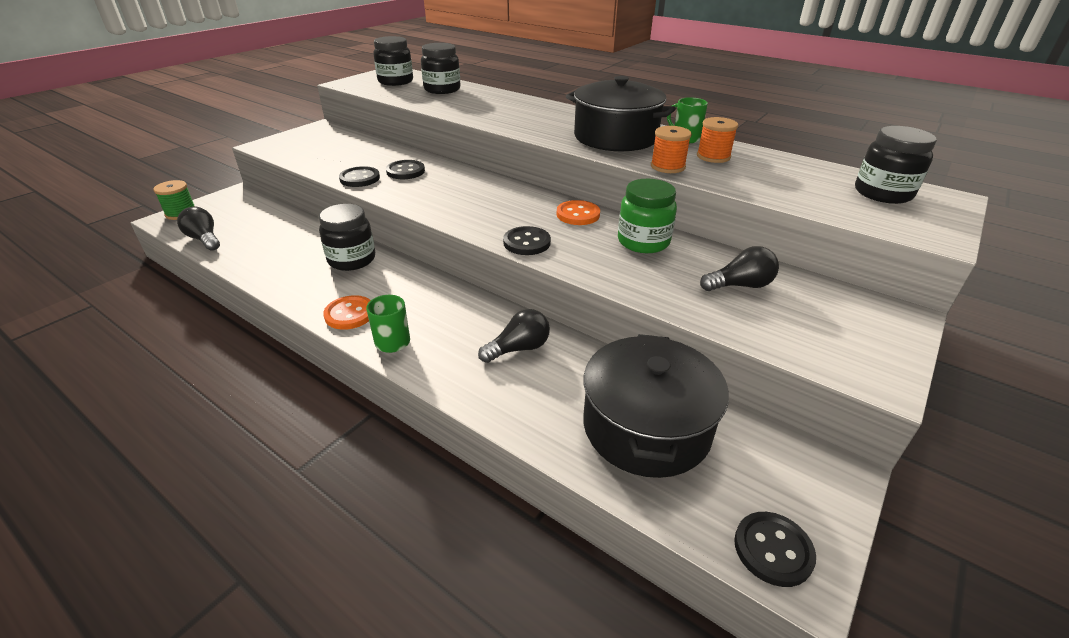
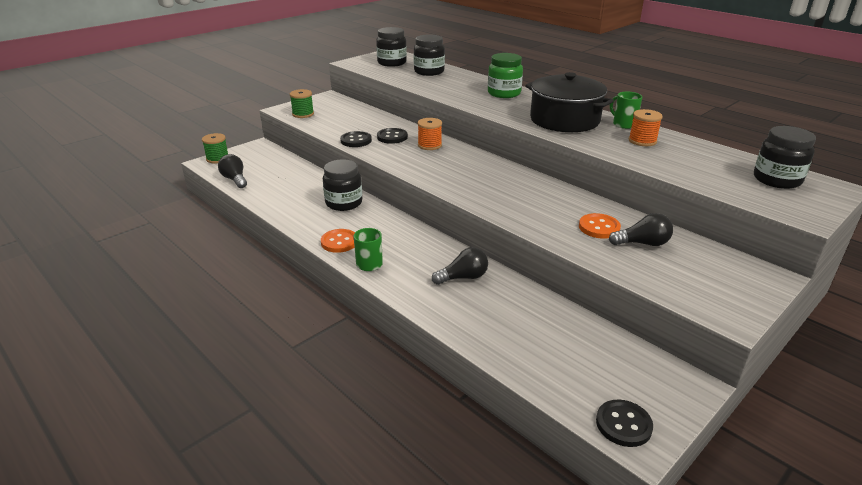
camera: 10 degrees right, 5 degrees down
black button [503,226,551,255] -> none
orange button [557,200,600,225] -> orange button moved to [579,213,621,239]
black pot [583,334,729,478] -> none
green jar [618,179,677,253] -> green jar moved to [488,53,523,98]
orange spool [651,126,692,173] -> orange spool moved to [417,118,442,150]
none -> green spool [290,89,314,118]

